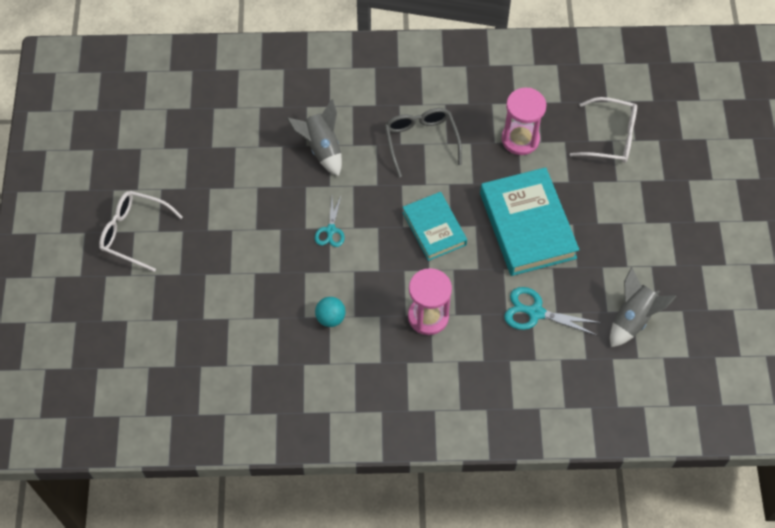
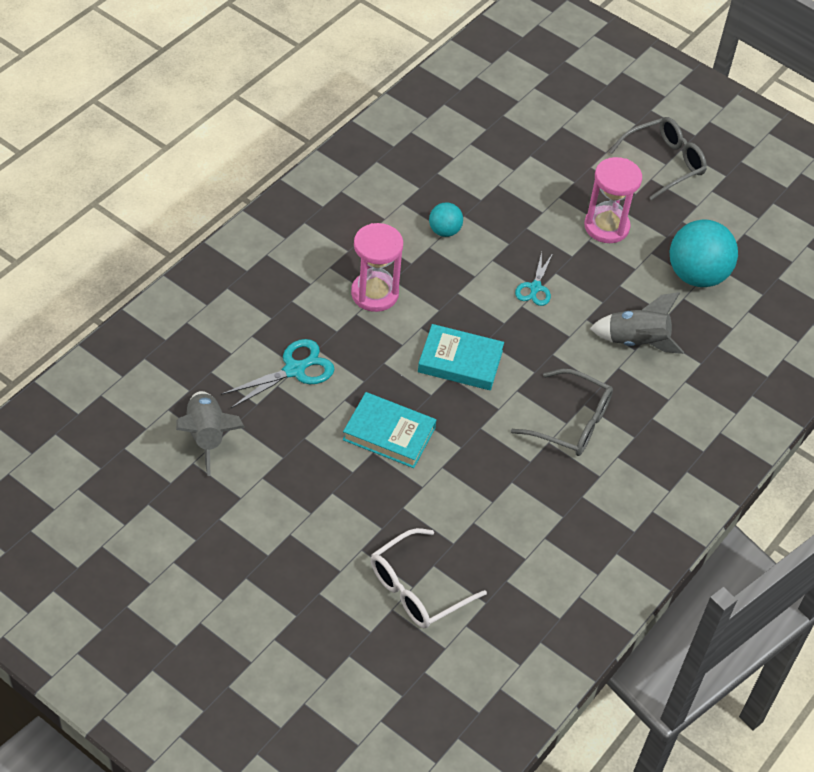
camera: 125 degrees right, 10 degrees down
white glasses [99,191,183,272] -> grey glasses [609,117,707,200]
turquoise scissors [315,197,345,247] -> turquoise scissors turned 120 degrees counterclockwise [515,252,553,306]
turquoise book [480,167,579,276] -> turquoise book [343,392,436,468], size x0.62
pink hourglass [502,88,547,155] -> pink hourglass moved to [584,157,642,243]
none -> turquoise ball [670,220,738,287]

